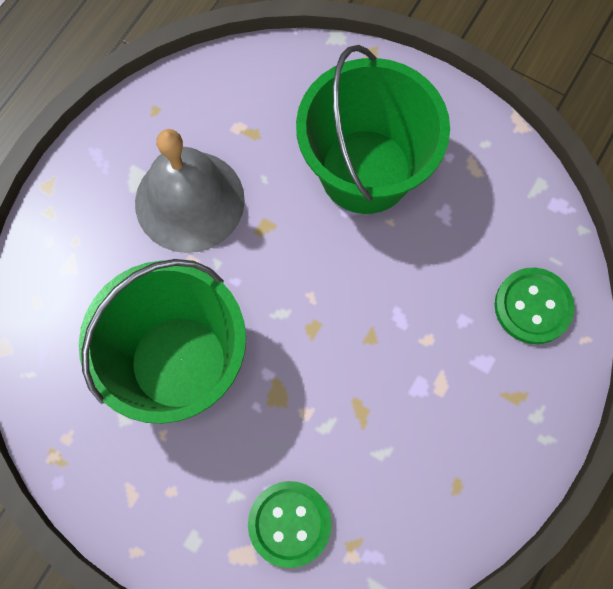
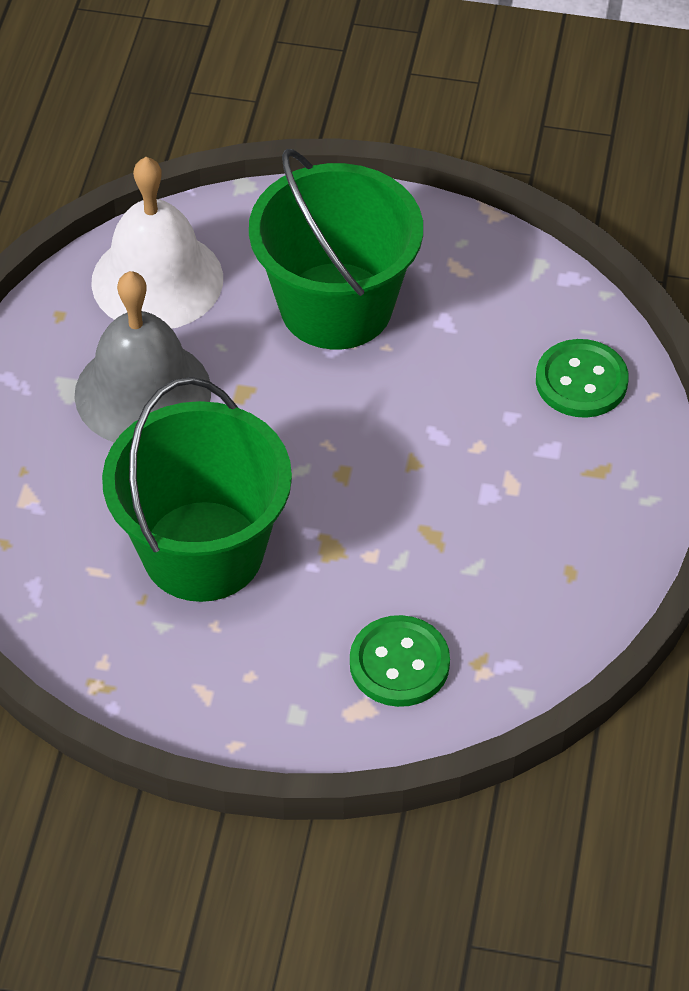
camera: 20 degrees left, 20 degrees down
none -> white bell [91,157,223,329]

